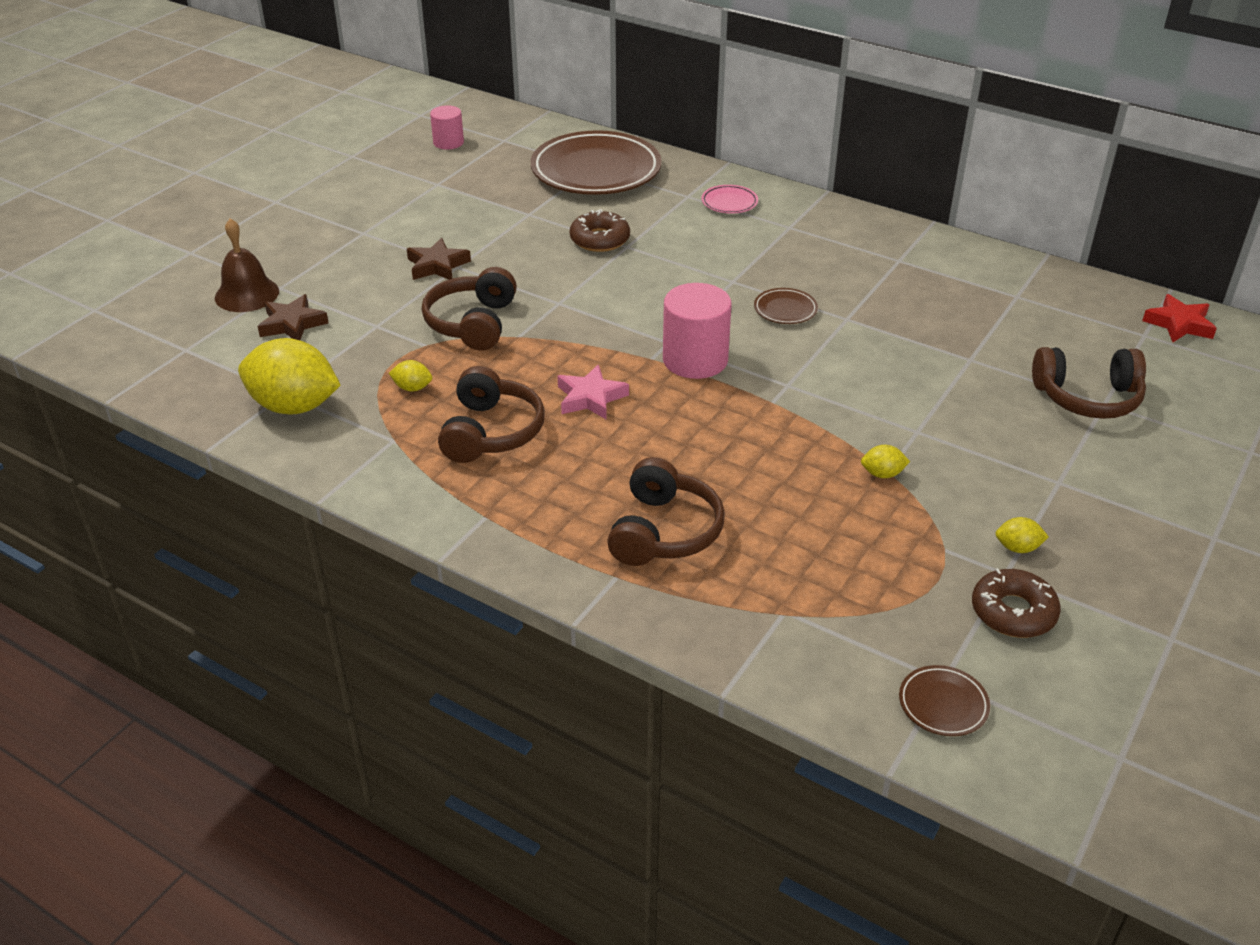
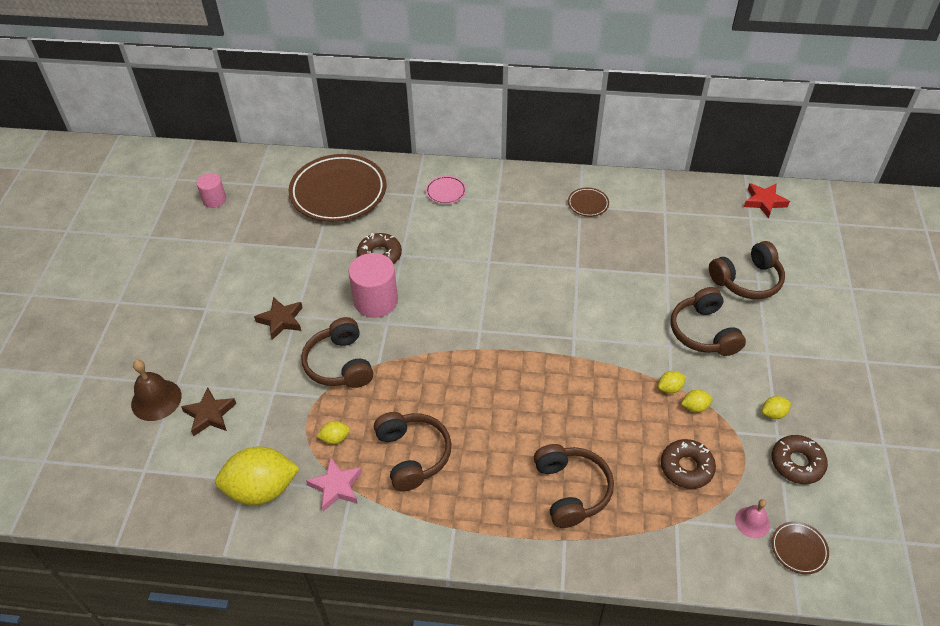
camera: 25 degrees left, 10 degrees up
pink star [557,365,629,420] -> pink star moved to [306,457,362,512]
pink cylinder [663,283,731,379] -> pink cylinder moved to [349,253,398,318]
brown plate [754,288,818,324] -> brown plate moved to [568,187,609,217]
none -> brown donut [661,439,716,489]
none -> brown headphones [671,287,746,356]
none -> yellow lemon [681,390,713,412]
none -> pink bell [735,499,770,538]

